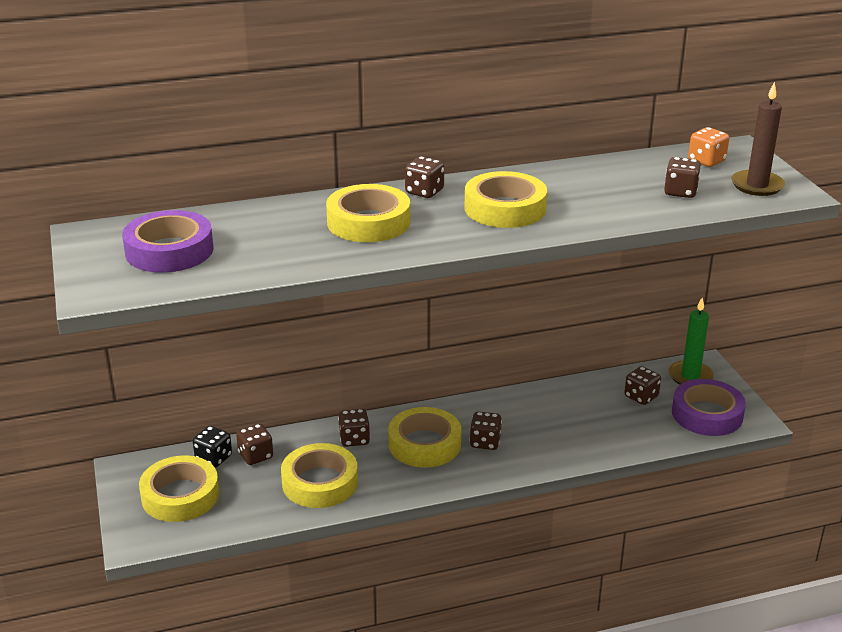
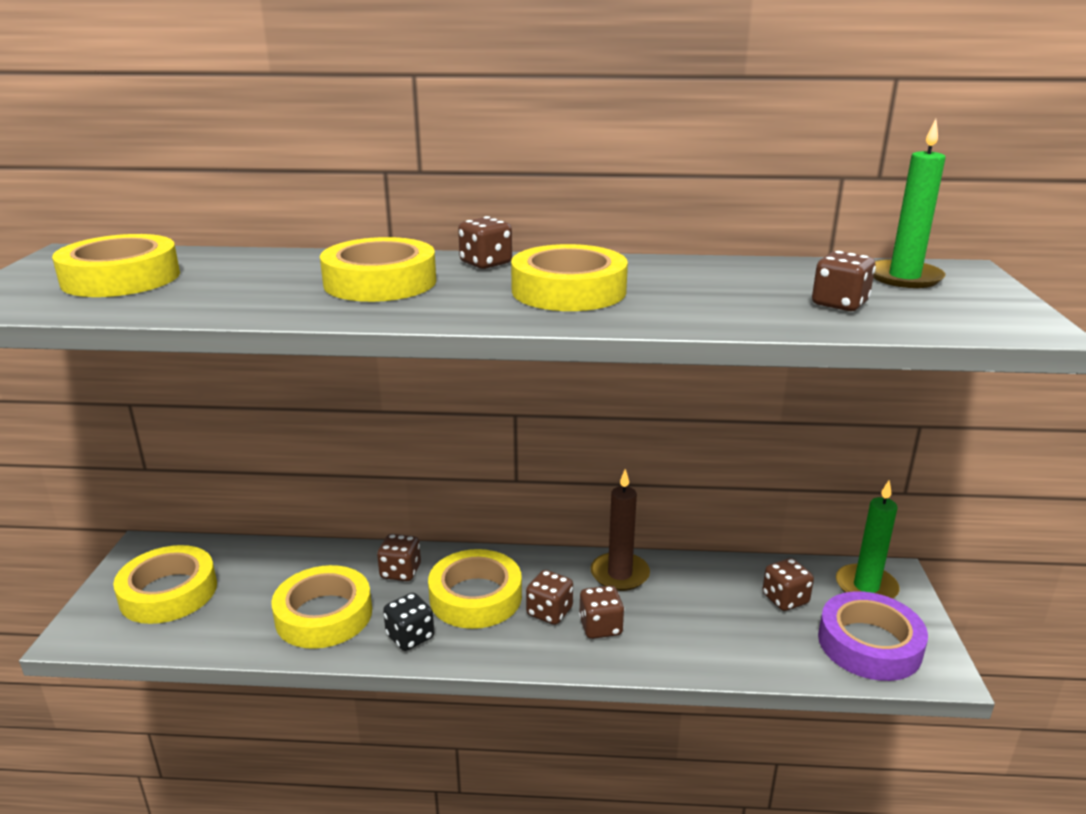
camera: 20 degrees right, 5 degrees down
purple tape [122,210,213,273] -> yellow tape [52,234,180,297]
black dice [193,426,232,468] -> black dice moved to [383,593,434,651]
brown dice [236,424,273,465] -> brown dice moved to [579,586,625,639]
orange dice [688,127,729,167] -> green candle [873,119,946,288]
brown candle [731,82,785,196] -> brown candle moved to [591,469,650,591]

